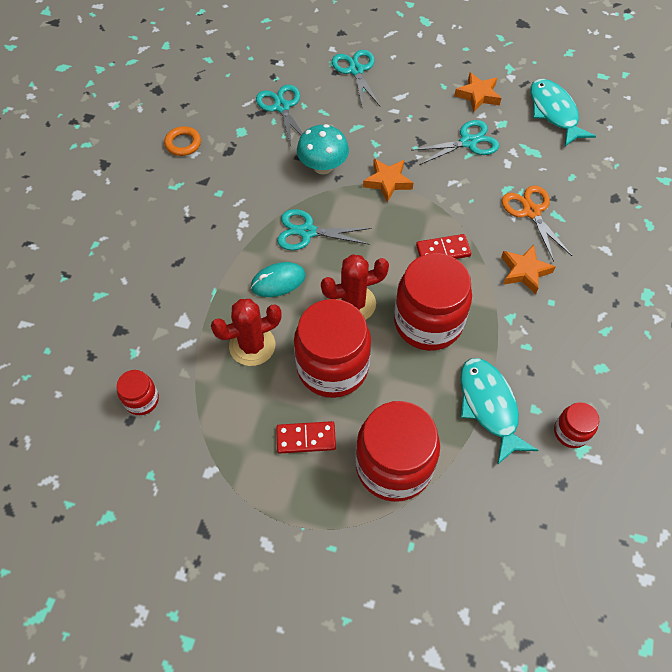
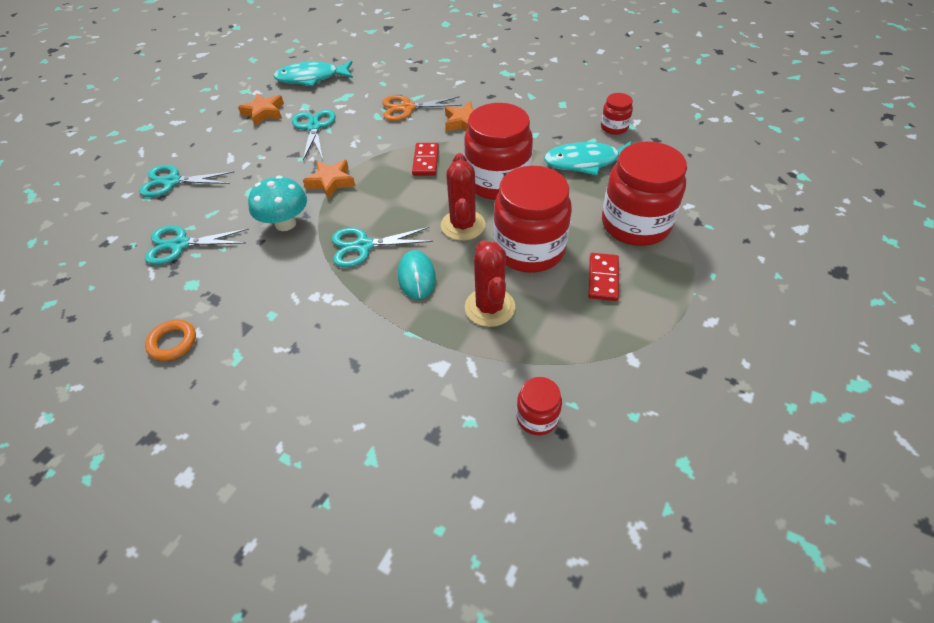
camera: 75 degrees left, 10 degrees down
turquoise scissors [277,209,372,251] -> turquoise scissors turned 60 degrees clockwise [332,227,433,267]

